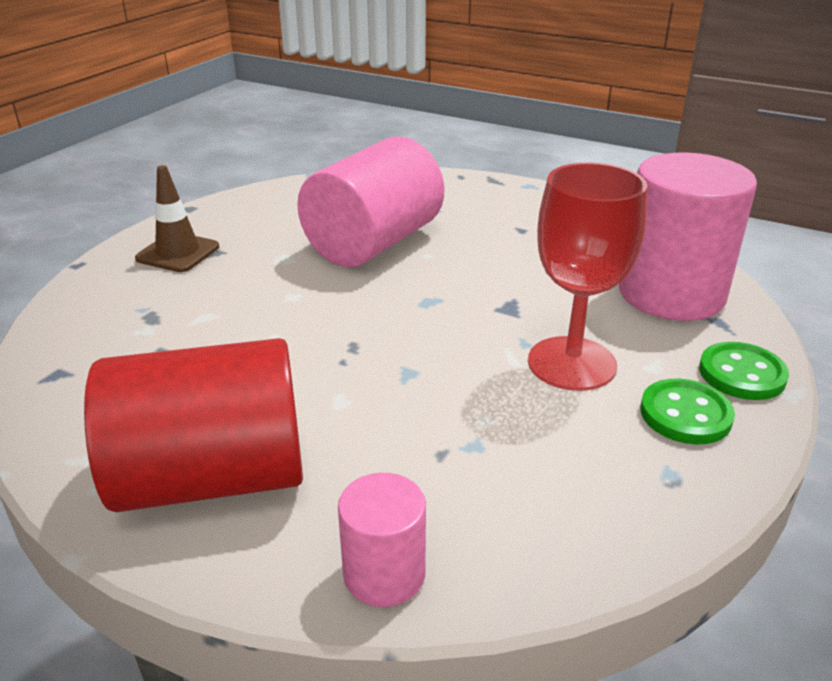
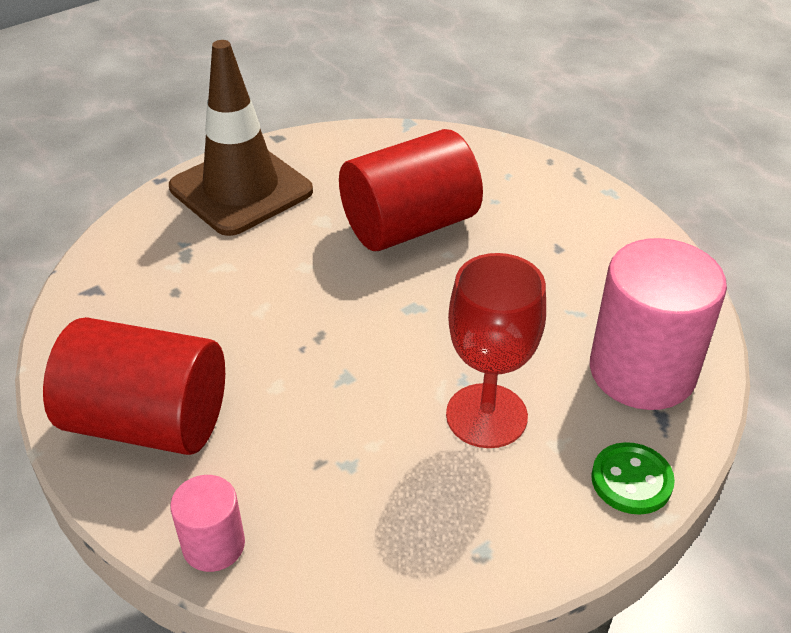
camera: 25 degrees right, 10 degrees up
brown traffic cone [135,165,219,272] -> brown traffic cone [169,40,313,236], size x1.95
pink cylinder [297,136,444,267] -> red cylinder [339,129,483,251]
green button [640,379,735,444] -> none

